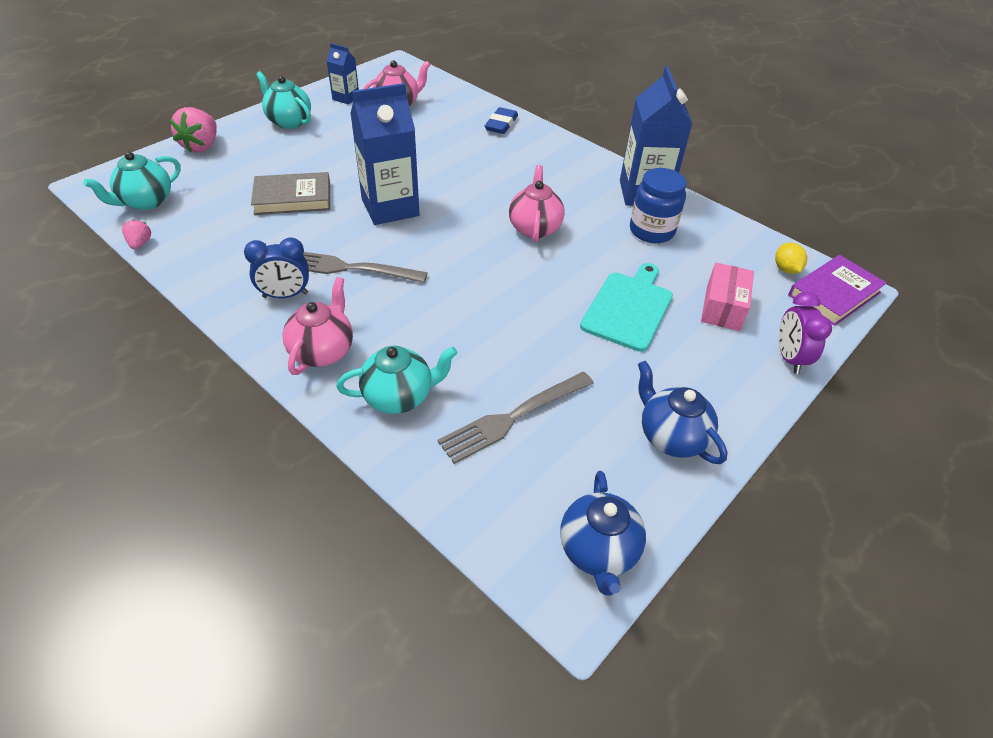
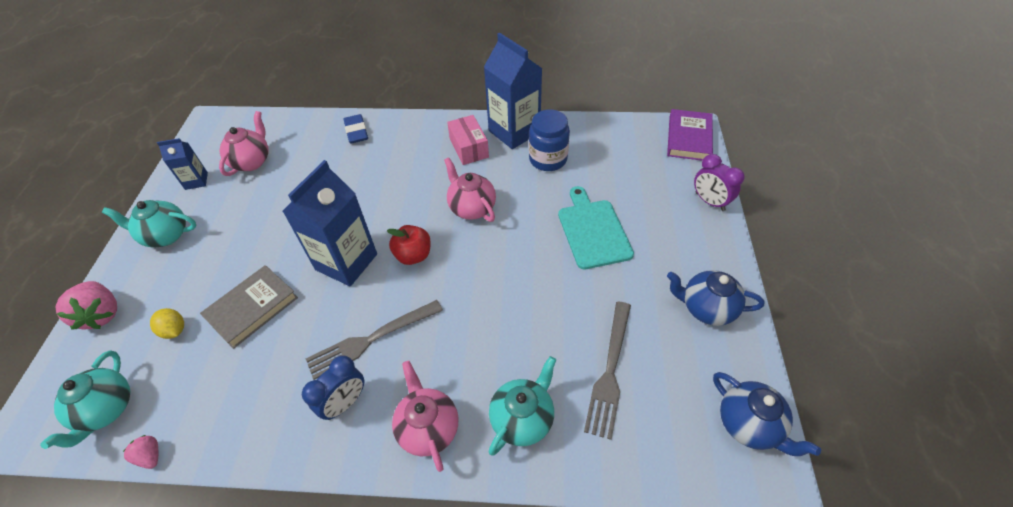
camera: 35 degrees left, 5 degrees up
pink box [701,262,754,331] -> pink box moved to [447,115,489,165]
yellow lemon [775,242,807,274] -> yellow lemon moved to [150,308,184,339]
none -> red apple [387,225,431,265]

